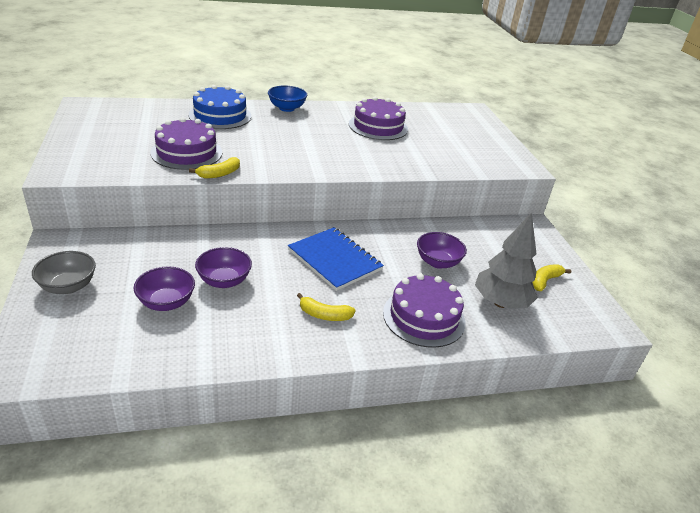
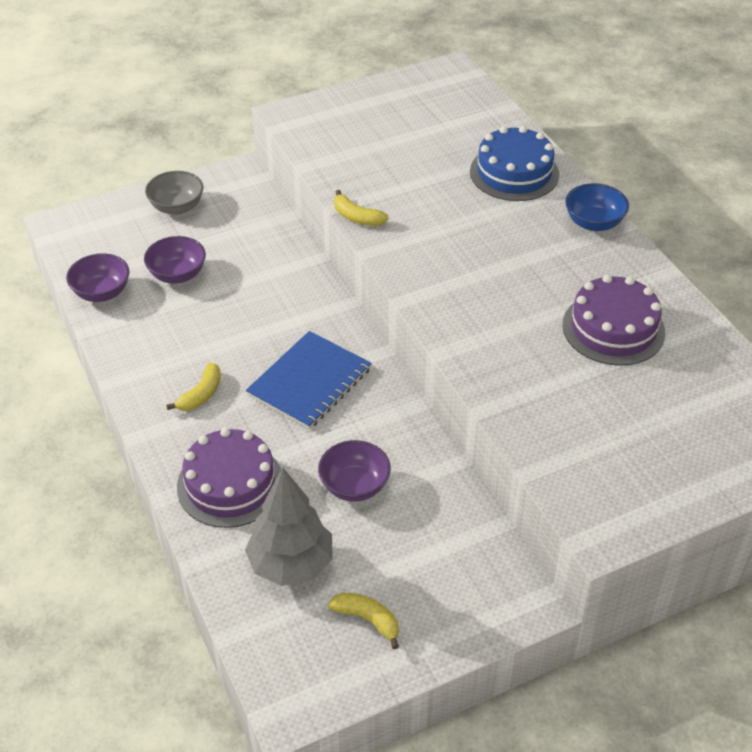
camera: 80 degrees right, 10 degrees up
purple cake [151,117,222,170] -> none
purple bowl [195,247,252,288] -> purple bowl moved to [66,253,130,302]
yellow banana [297,293,356,321] -> yellow banana turned 150 degrees counterclockwise [166,362,221,411]

